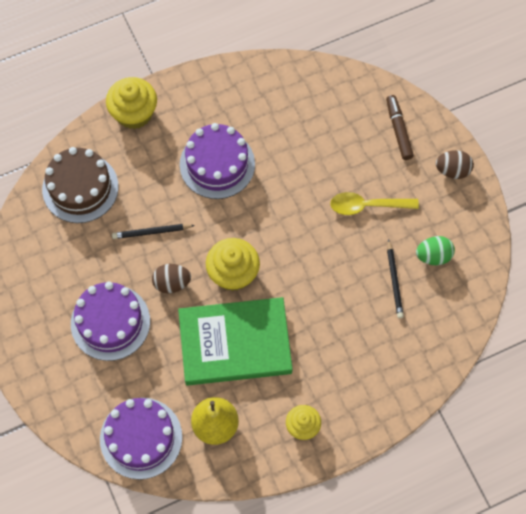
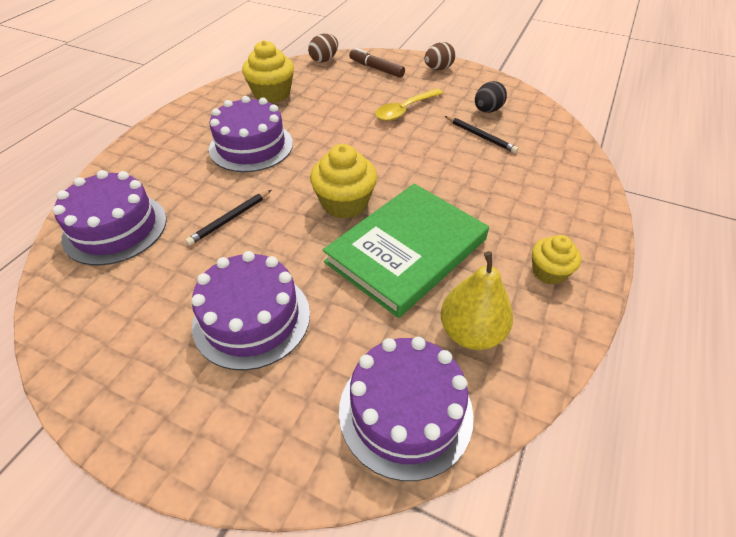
camera: 40 degrees left, 20 degrees down
brown cake [42,147,119,223] -> purple cake [53,170,167,265]
yellow cupcake [106,77,157,129] -> yellow cupcake moved to [242,40,294,103]
brown egg [152,264,191,293] -> brown egg moved to [308,34,338,63]
green egg [416,236,455,265] -> black egg [475,81,507,113]

